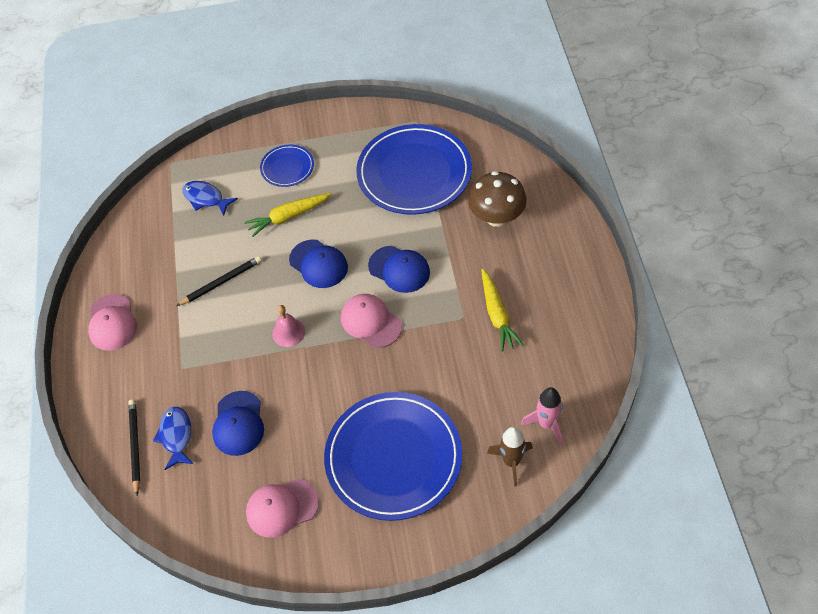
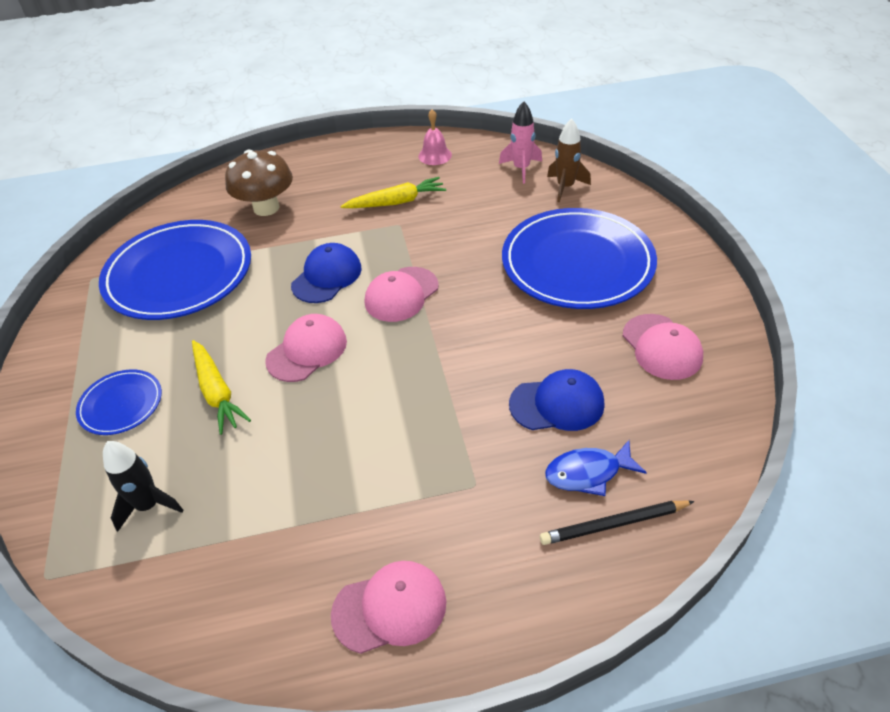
camera: 95 degrees left, 10 degrees down
black pencil [176,256,262,306] -> none
blue fish [183,181,238,216] -> black rocket [103,441,183,532]
pink bell [272,305,305,347] -> pink bell moved to [418,109,452,165]
blue cap [289,239,348,288] -> pink cap [265,314,347,382]

